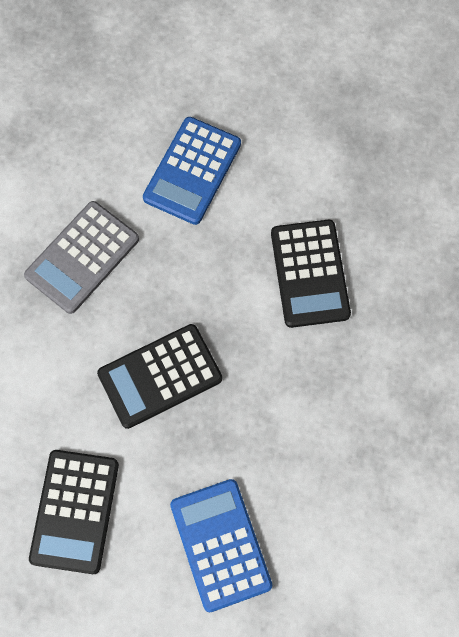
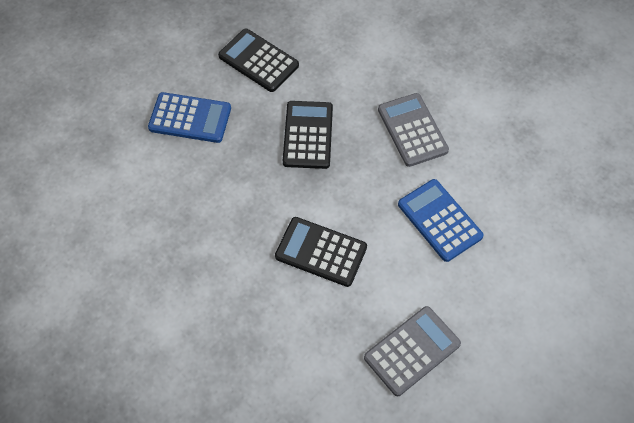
camera: 120 degrees right, 10 degrees down
none -> grey calculator [364,306,461,396]

